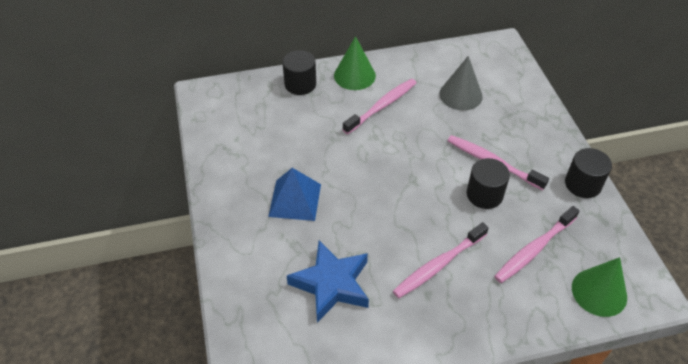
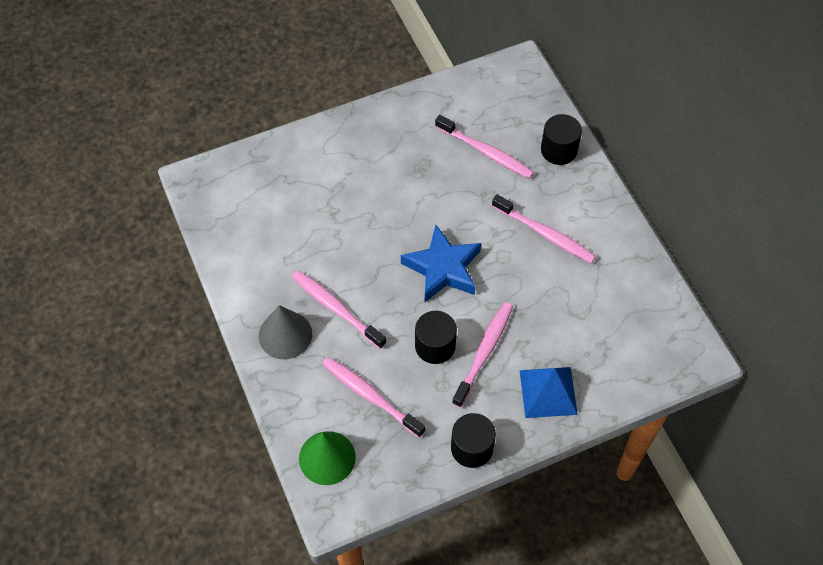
camera: 80 degrees right, 10 degrees up
blue pyramid [268,168,321,221] -> blue pyramid moved to [520,367,578,418]
blue star [287,241,369,322] -> blue star moved to [401,225,481,302]
green cone [334,36,376,90] -> none
grey cone [439,56,483,111] -> grey cone moved to [259,305,312,359]
none -> pink toothbrush [435,115,534,179]

